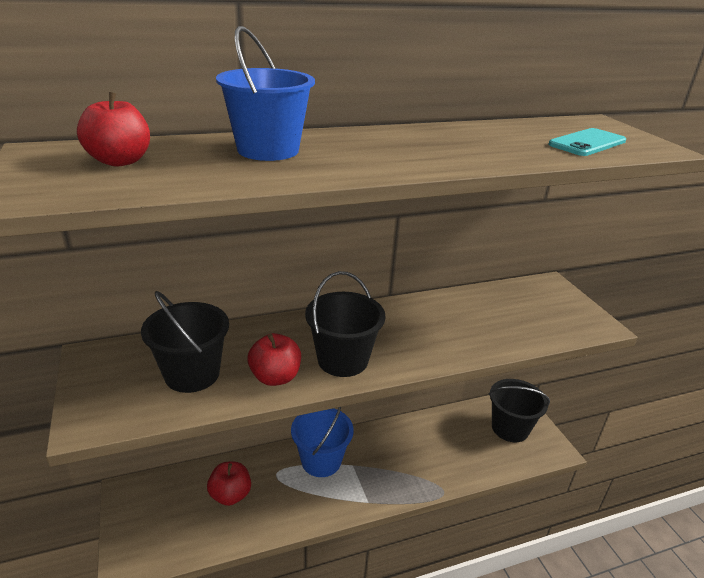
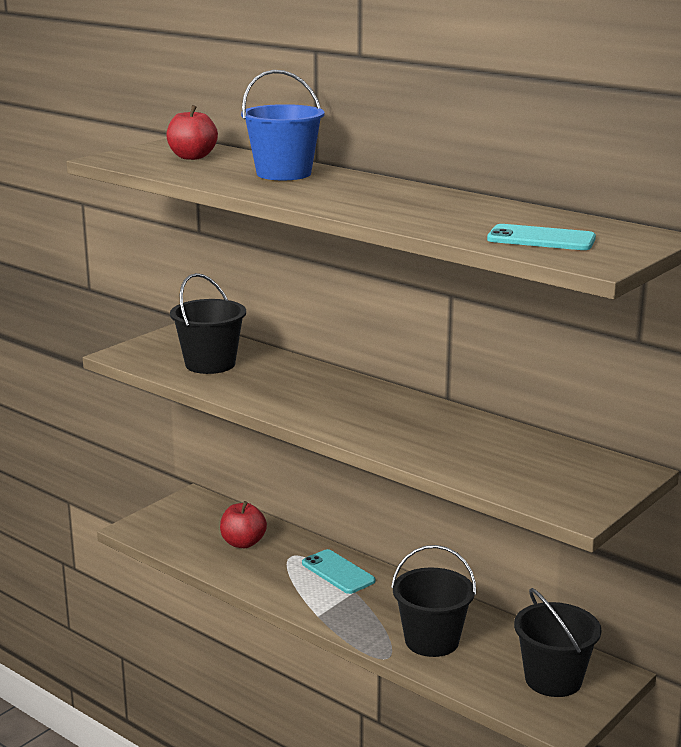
camera: 60 degrees right, 10 degrees down
red apple [247,333,301,386] -> none
blue bucket [291,407,354,477] -> turquoise phone [302,549,375,594]
black bucket [305,271,385,377] -> black bucket moved to [391,545,476,657]

